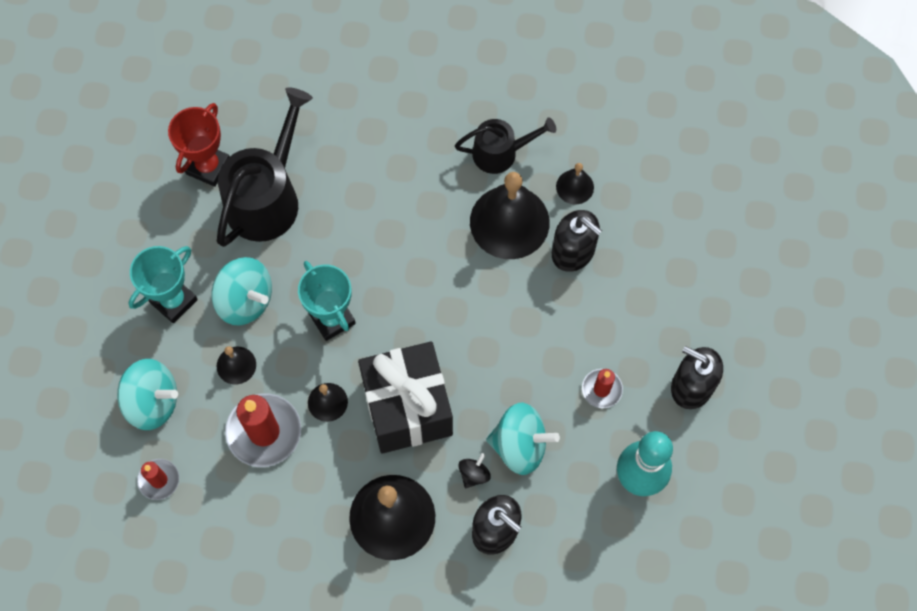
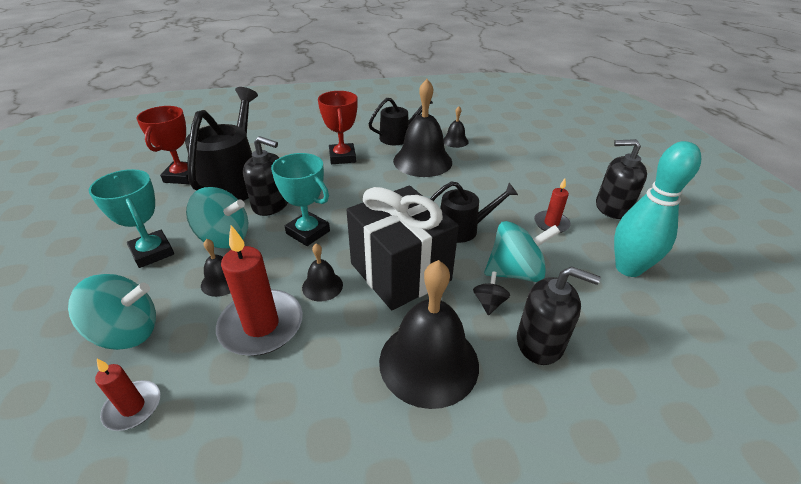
camera: 20 degrees left, 30 degrees down
turquoise trophy [128,246,198,324] -> turquoise trophy turned 60 degrees counterclockwise [89,169,174,268]
black soap dispenser [552,210,602,272] -> black soap dispenser moved to [243,136,288,216]
none -> red trophy [318,91,358,164]
none -> black watering can [430,181,518,243]

